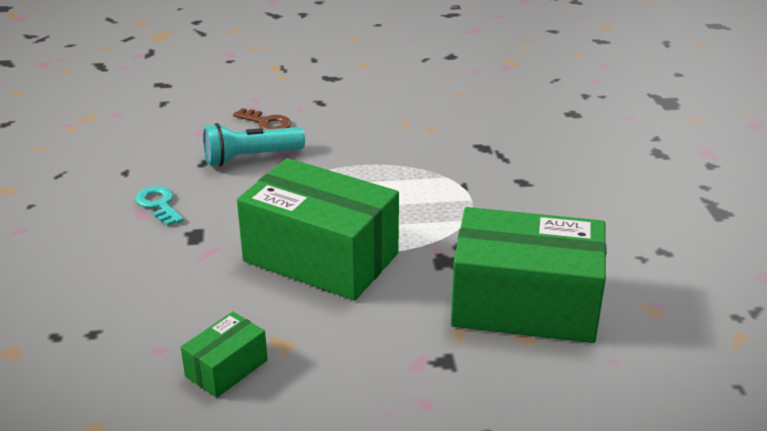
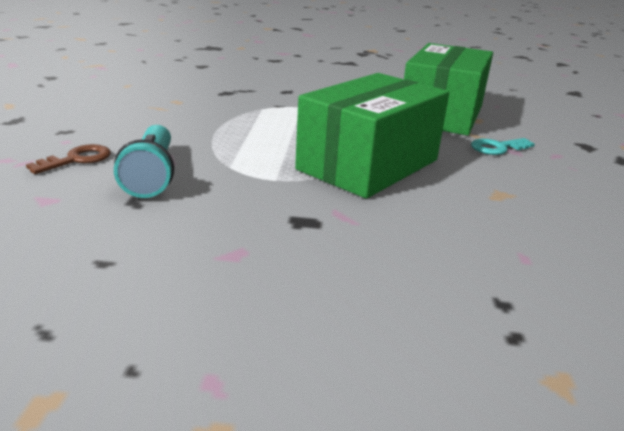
camera: 80 degrees left, 5 degrees down
turquoise key [136,186,184,226] -> turquoise key moved to [471,138,535,155]
green box [181,312,268,398] -> none

